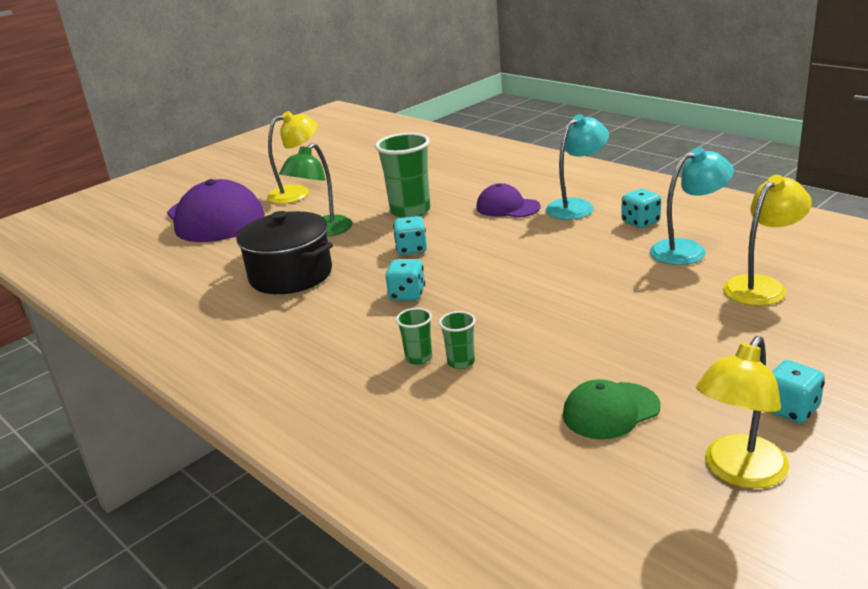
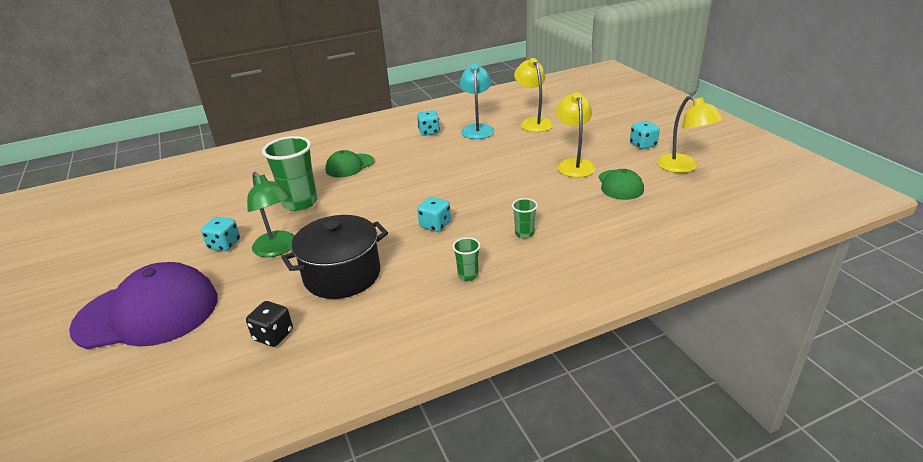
camera: 70 degrees left, 5 degrees up
yellow lamp [267,111,318,204] -> yellow lamp moved to [556,92,596,178]
turquoise dice [393,216,427,255] -> turquoise dice moved to [201,217,240,251]
green cup [439,311,476,369] -> green cup moved to [453,237,480,281]
purple cap [476,183,540,218] -> green cap [325,150,374,178]
turquoise lamp [546,114,609,220] -> none
none -> black dice [246,301,293,347]

